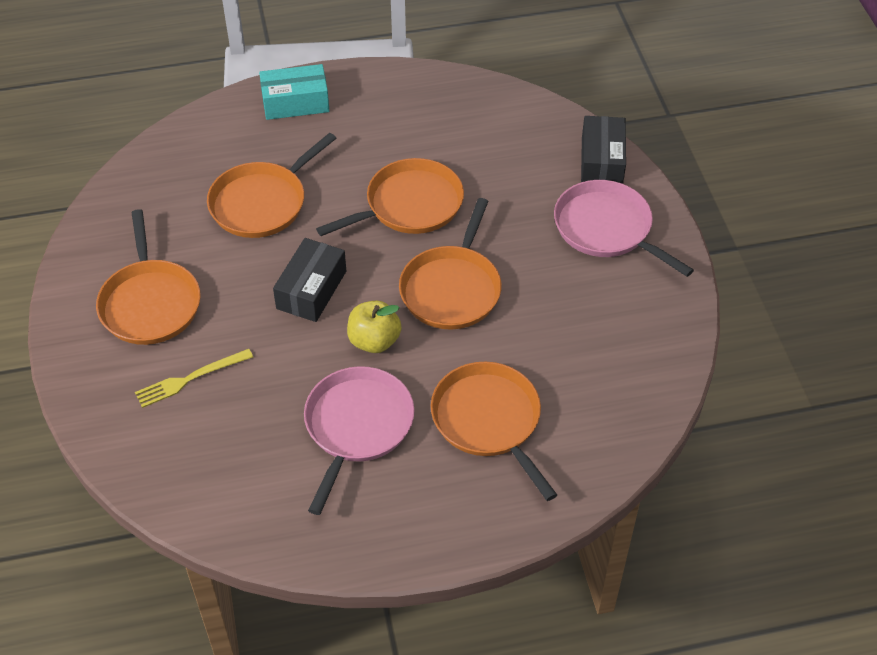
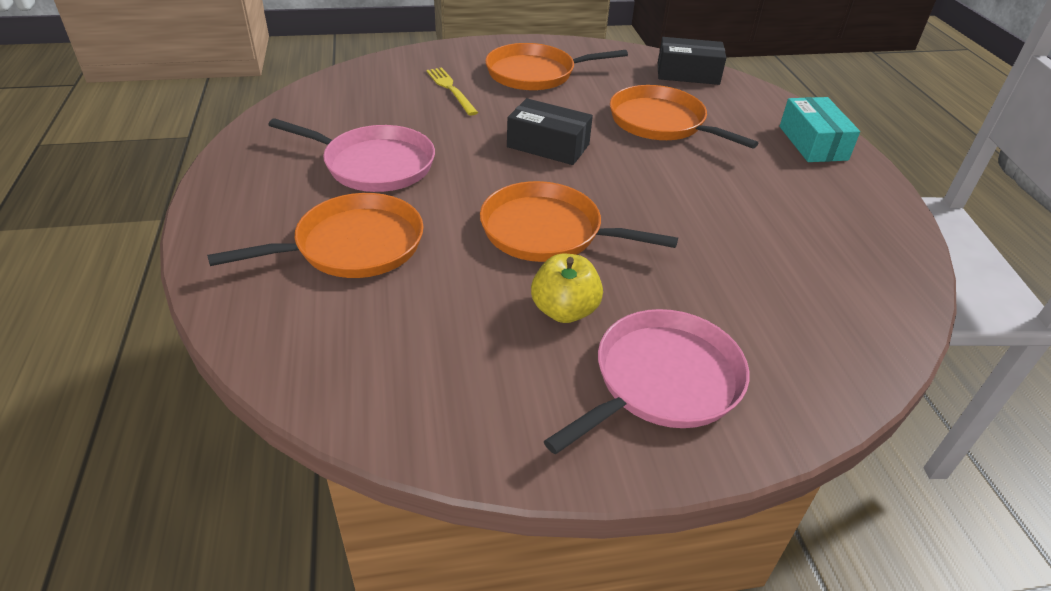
camera: 90 degrees right, 10 degrees down
orange pan [316,158,464,236] -> none
yellow apple [347,300,402,353] -> yellow apple moved to [531,254,603,323]
black box [581,116,626,184] -> black box moved to [658,37,726,85]

